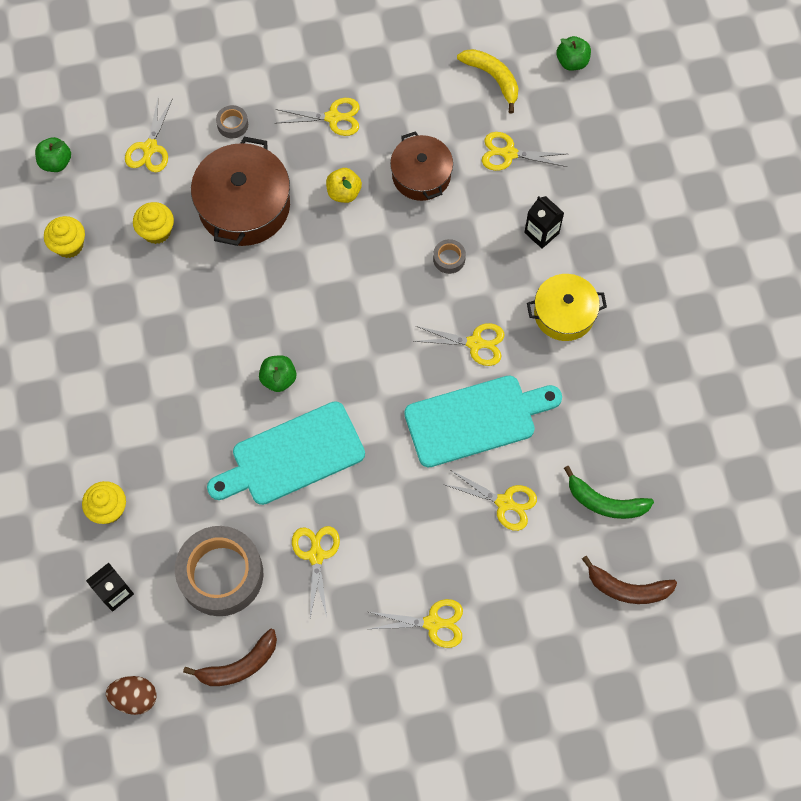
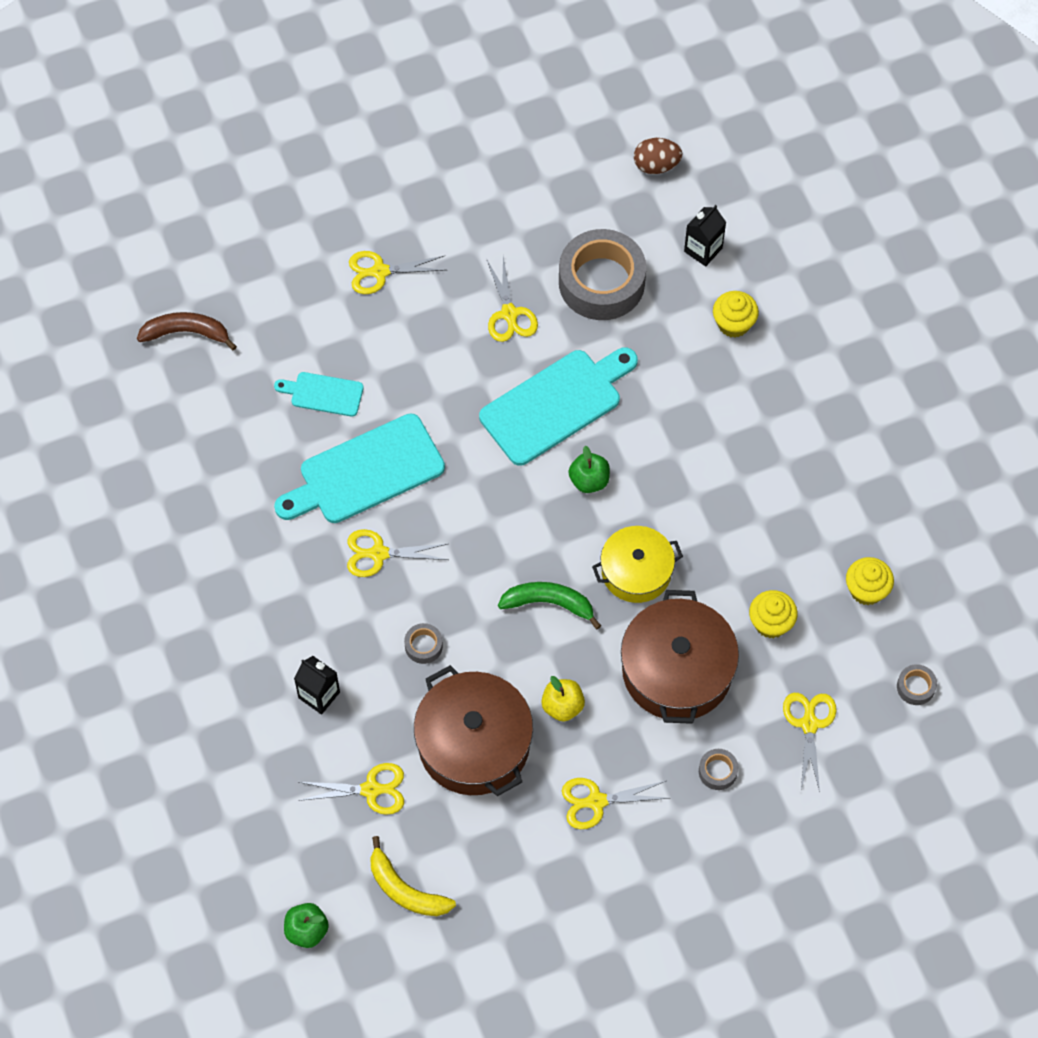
camera: 170 degrees right, 5 degrees down
green apple [35,137,71,172] -> grey tape [897,664,937,705]
brown banana [183,629,277,686] -> none
brown pot [390,131,453,201] -> brown pot [414,665,533,796], size x1.55
yellow scissors [443,470,537,531] -> turquoise cutting board [274,372,364,417]
yellow pot [527,274,607,341] -> yellow pot moved to [592,526,683,603]
green banana [564,466,654,519] -> green banana moved to [498,582,601,629]

